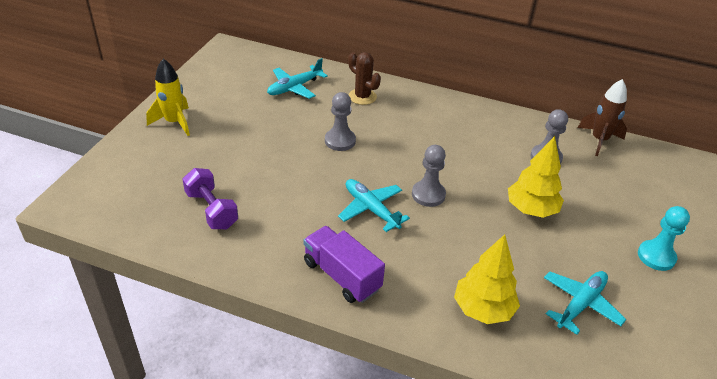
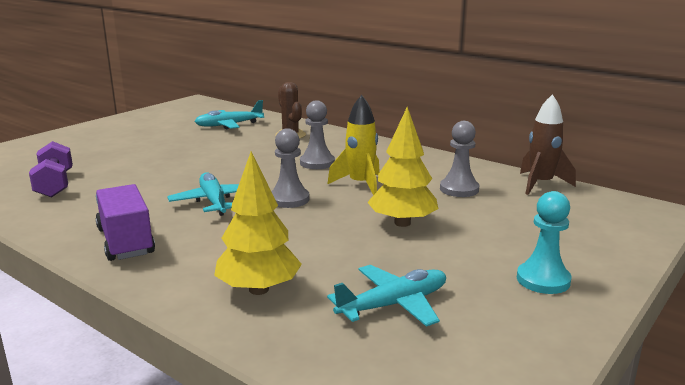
camera: 20 degrees right, 20 degrees down
yellow rocket [146,59,190,136] -> yellow rocket moved to [327,95,380,195]
grey pawn [325,92,356,151] -> grey pawn moved to [300,100,335,169]

